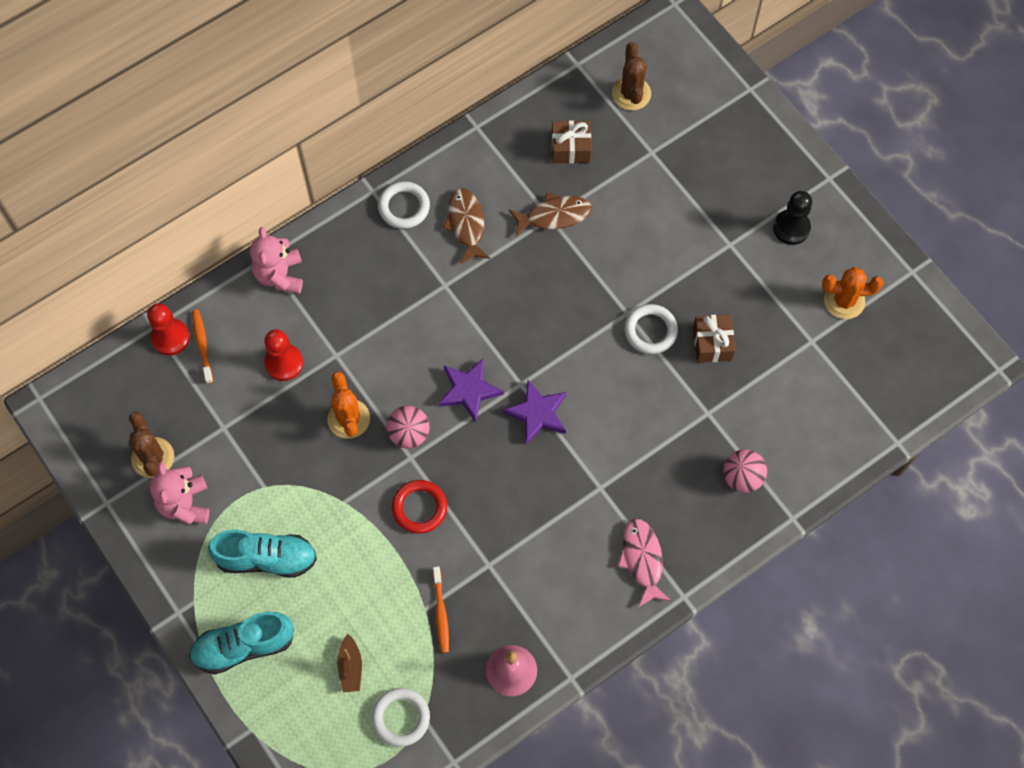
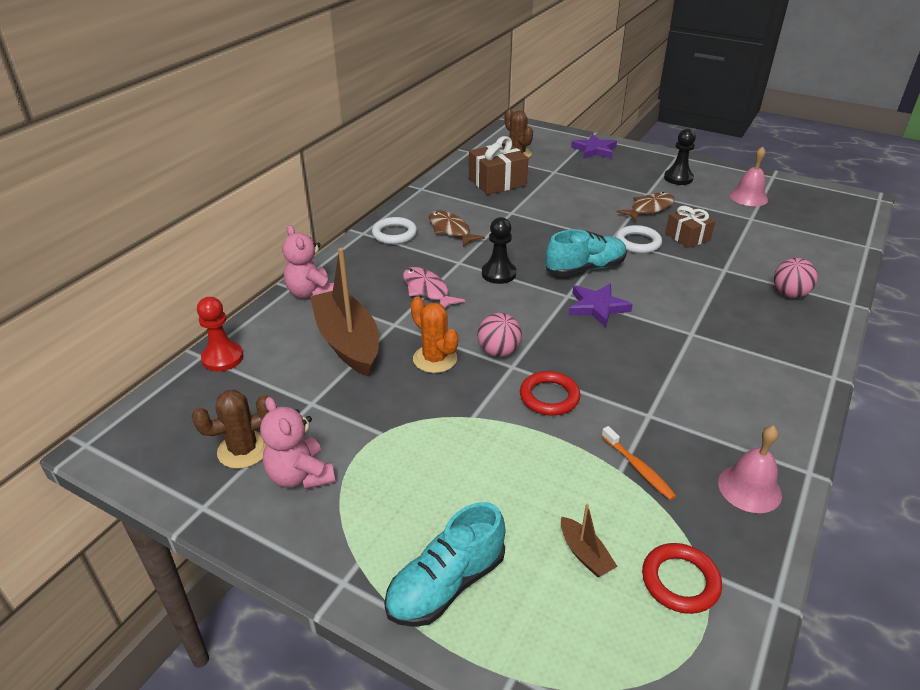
camera: 25 degrees left, 30 degrees down
brown cactus [129,411,174,478] -> brown cactus turned 75 degrees counterclockwise [191,390,269,469]
orange toothbrush [192,310,213,384] -> none
turquoise shoe [208,530,317,578] -> turquoise shoe moved to [546,229,627,276]
red pawn [264,329,303,381] -> brown boat [310,248,379,376]
white ring [371,688,430,747] -> red ring [642,543,722,614]
purple star [438,358,504,423] -> purple star moved to [571,134,617,159]
brown fish [509,193,592,237] -> brown fish moved to [617,192,675,222]
brown gift [552,120,591,164] -> brown gift [469,136,528,195], size x1.52
pink fish [618,519,671,607] -> pink fish moved to [403,267,465,308]
orange cactus [822,267,884,319] -> pink bell [730,146,768,206]
none -> black pawn [482,217,516,284]

